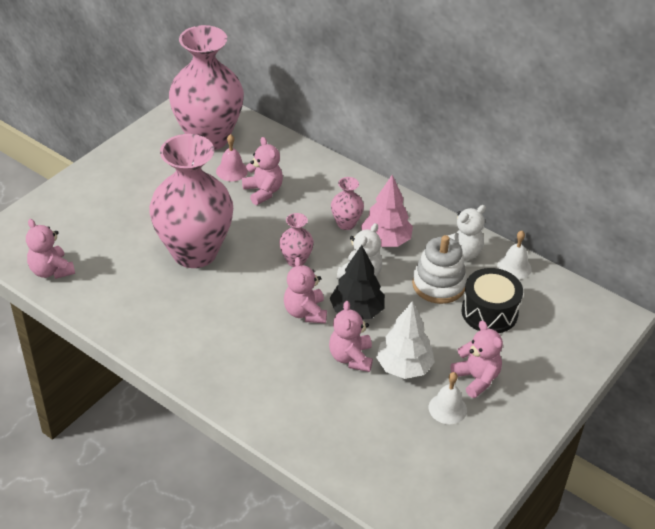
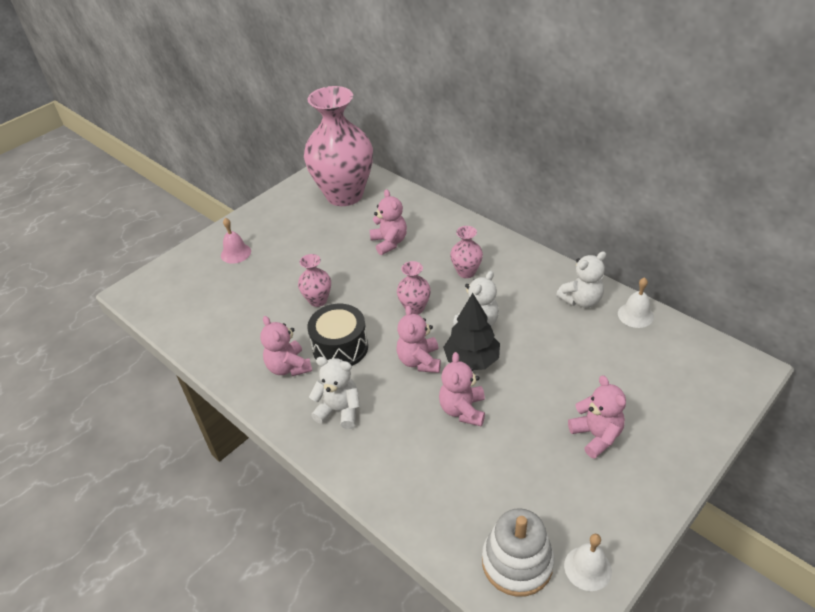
camera: 10 degrees right, 0 degrees up
pink teddy bear [26,219,75,279] -> pink teddy bear moved to [260,316,312,376]
pink vase [149,134,233,268] -> pink vase [298,254,331,307], size x0.42
pink bell [216,134,248,181] -> pink bell moved to [221,218,251,264]
pink tree [361,175,413,247] -> none
white tree [376,301,435,379] -> none
white stacking toy [412,235,467,304] -> white stacking toy moved to [482,508,554,597]
white bell [429,372,467,424] -> white bell moved to [564,534,612,591]
black drum [461,268,523,333] -> black drum moved to [307,304,368,366]
none -> white teddy bear [309,357,360,429]

